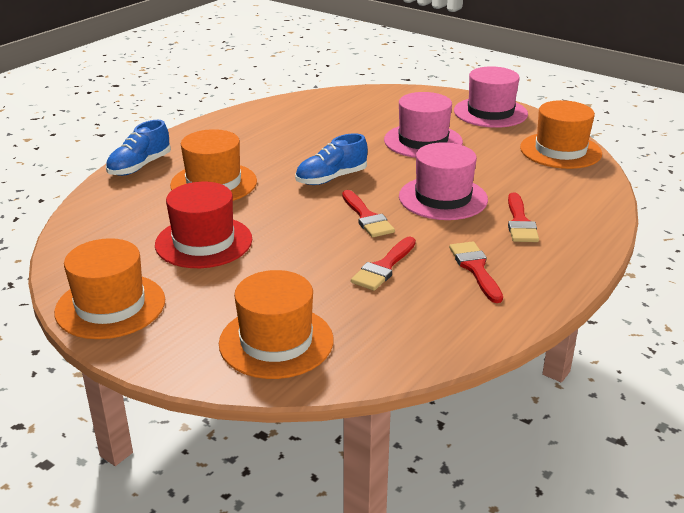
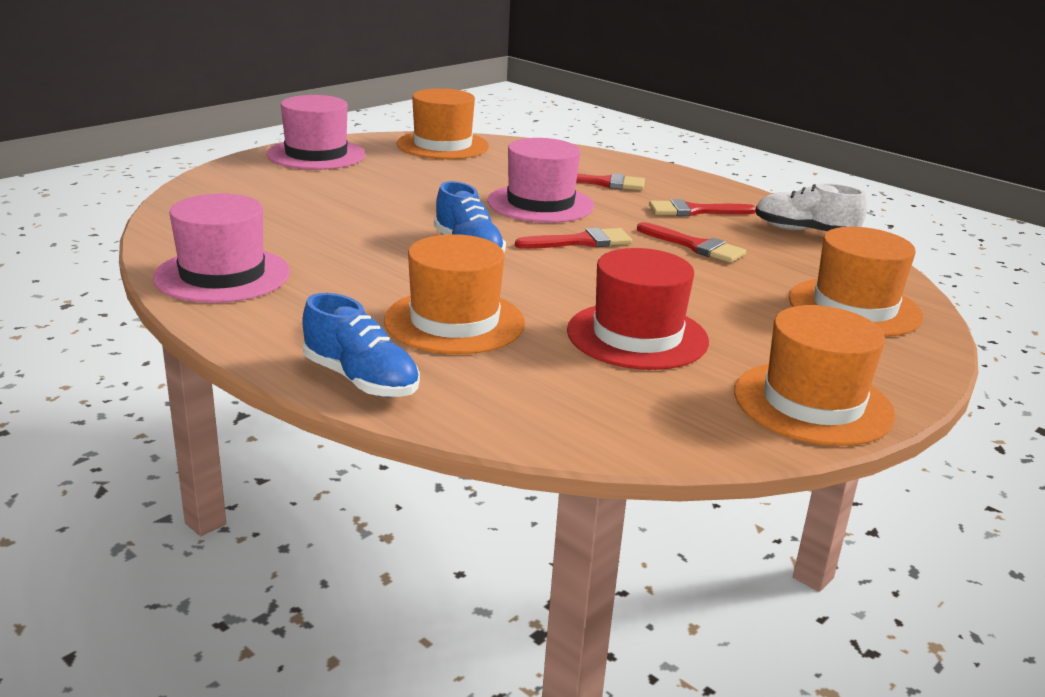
camera: 85 degrees left, 5 degrees down
pink hat [384,92,463,158] -> pink hat moved to [153,194,290,303]
none -> white shoe [755,183,867,231]

